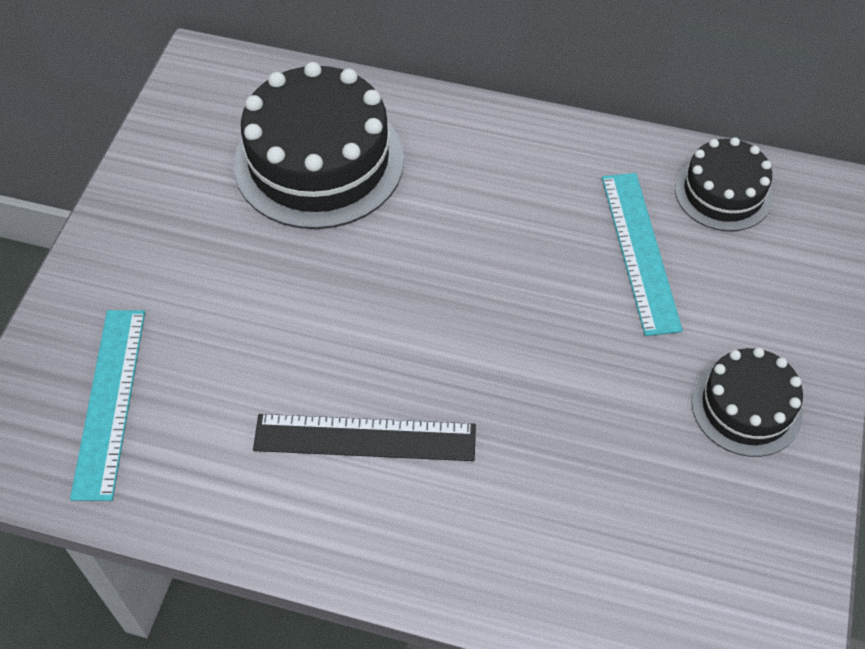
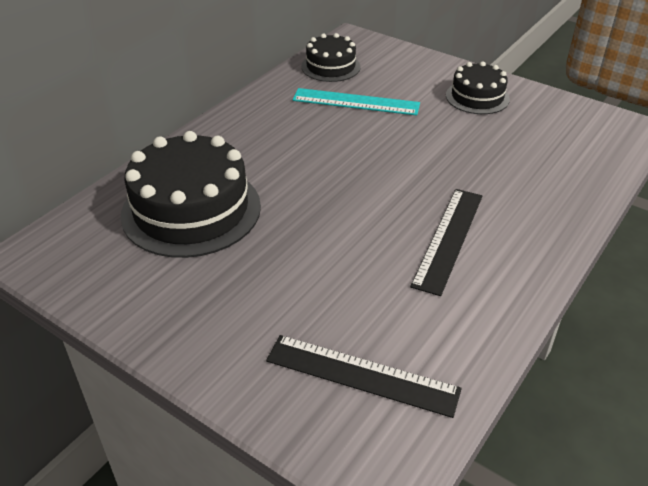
camera: 70 degrees left, 15 degrees down
turquoise ruler [70,310,145,501] -> black ruler [266,335,462,418]

